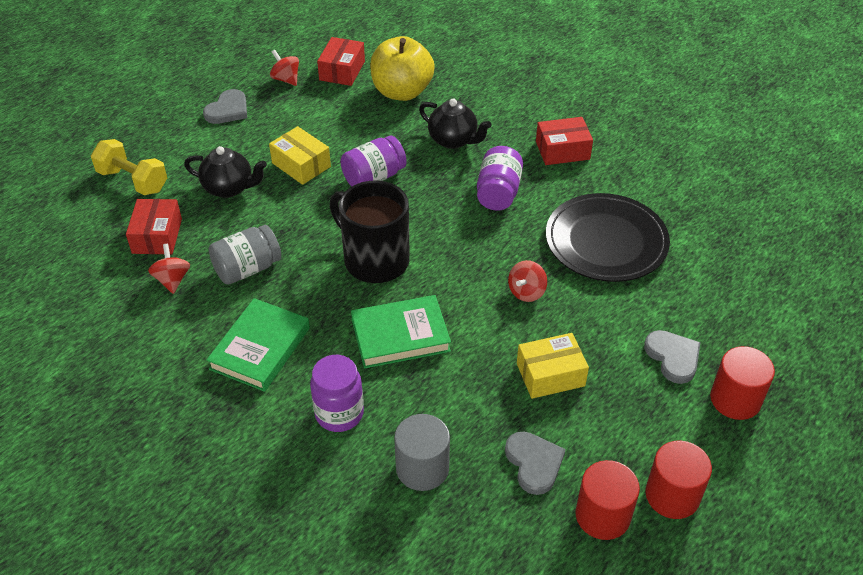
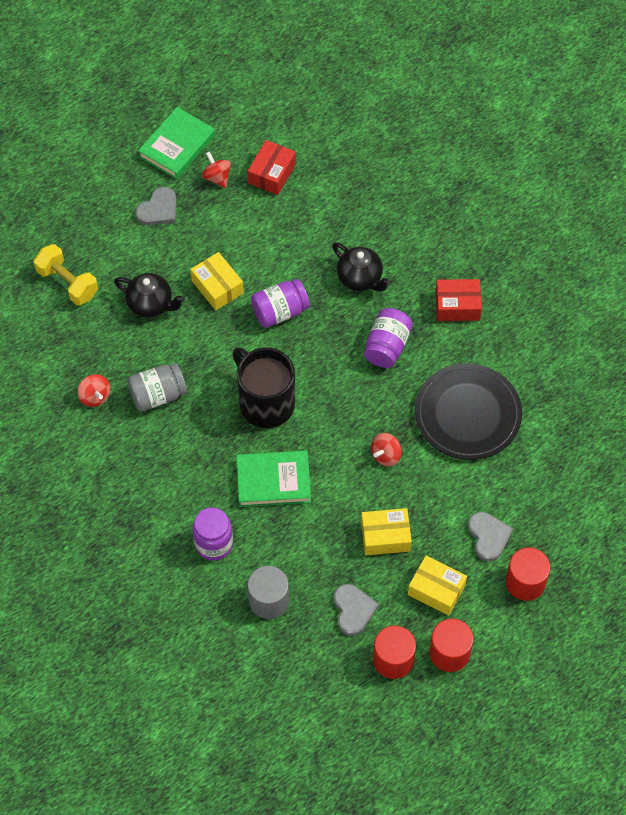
camera: 10 degrees right, 15 degrees up
red box [126,199,182,254] -> none
red spinning top [148,244,190,294] -> red spinning top turned 150 degrees clockwise [78,374,110,407]
green book [207,298,310,392] -> green book moved to [138,107,215,180]
yellow apple [370,36,435,101] -> none
none -> yellow box [408,556,467,615]

